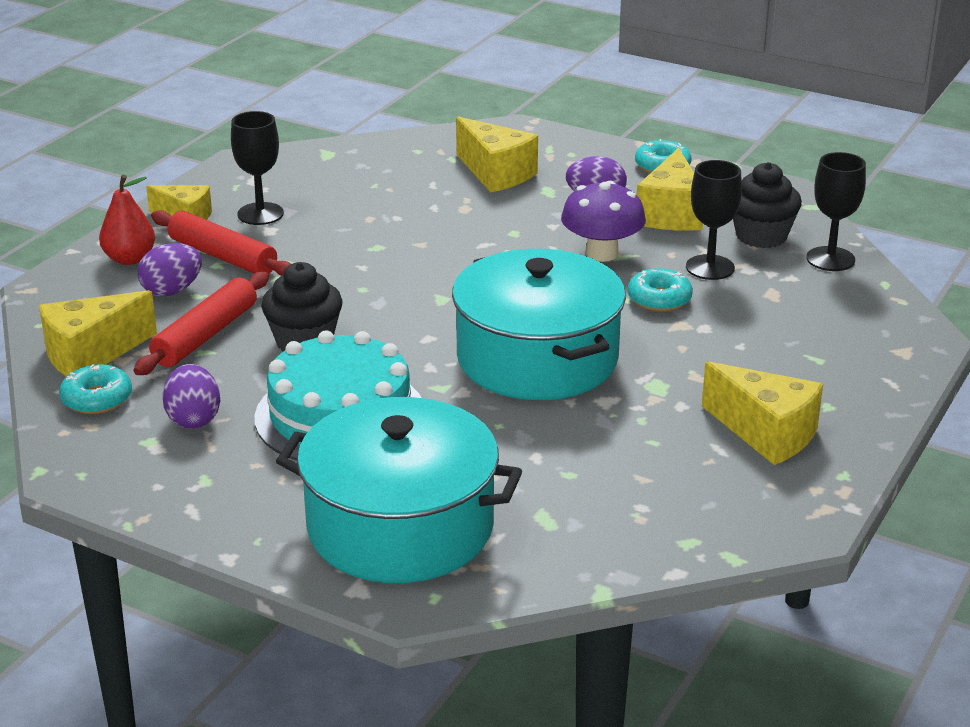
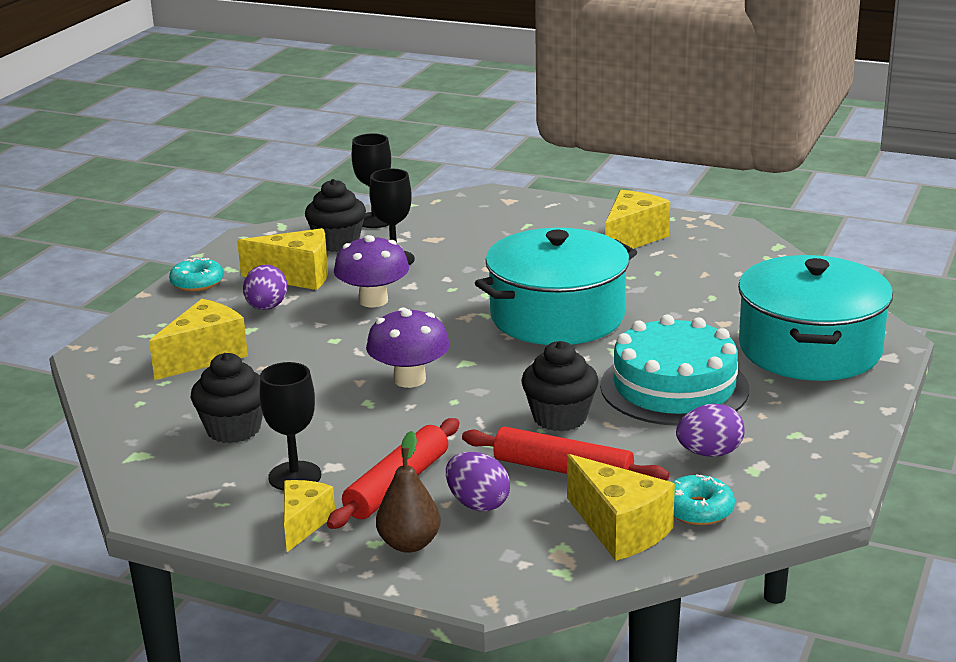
camera: 95 degrees left, 5 degrees down
red pear [99,175,155,265] -> brown pear [376,431,441,553]
turquoise donut [628,268,693,312] -> none
none -> black cupcake [191,353,263,443]
none -> purple mushroom [366,308,450,388]

